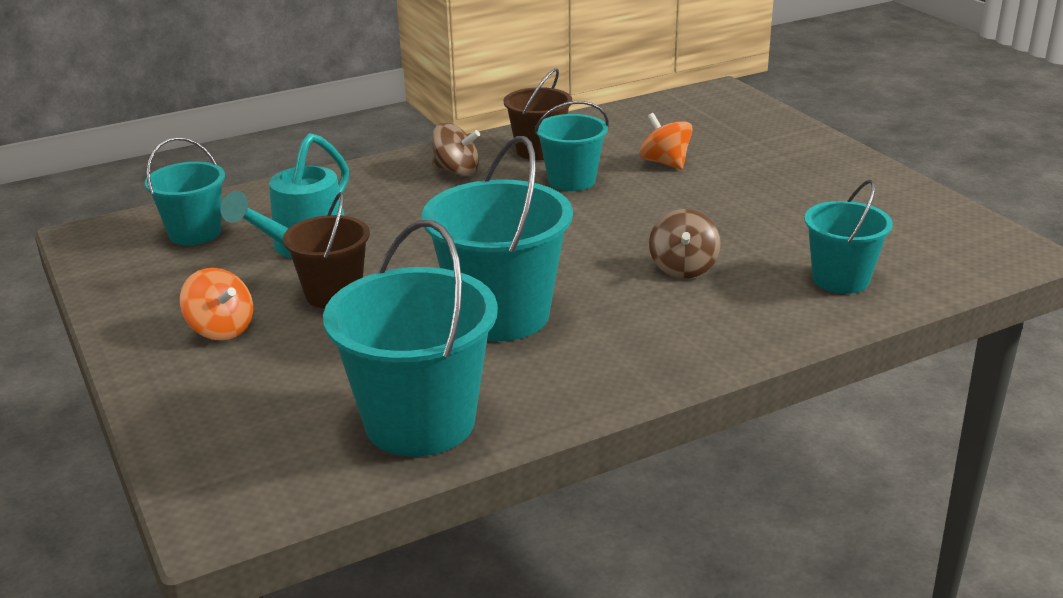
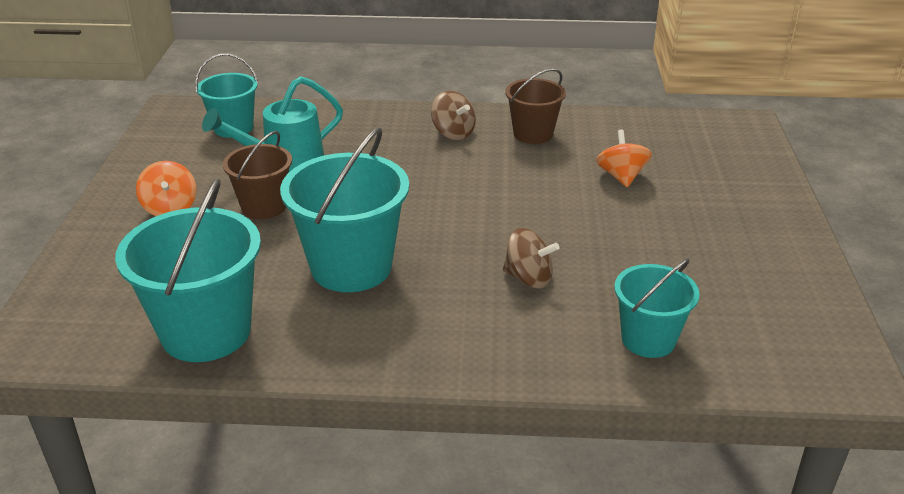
camera: 30 degrees right, 5 degrees up
turquoise bucket [534,101,609,191] -> none
brown spinning top [649,209,721,279] -> brown spinning top turned 105 degrees counterclockwise [503,228,559,288]

